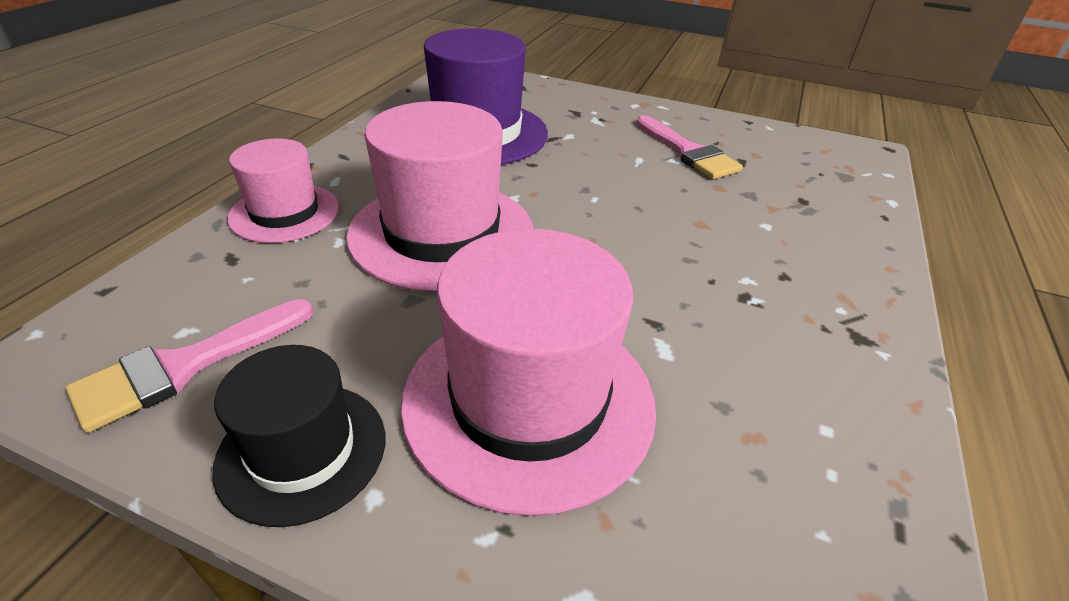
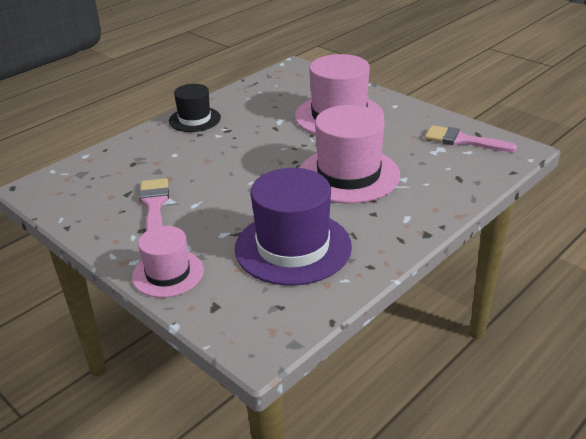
camera: 155 degrees left, 5 degrees down
pink brush [66,299,313,433] -> pink brush turned 135 degrees counterclockwise [425,125,517,152]
black hat [213,345,385,527] -> black hat moved to [169,84,221,132]
pink hat [227,138,339,243] -> pink hat moved to [132,226,204,298]

